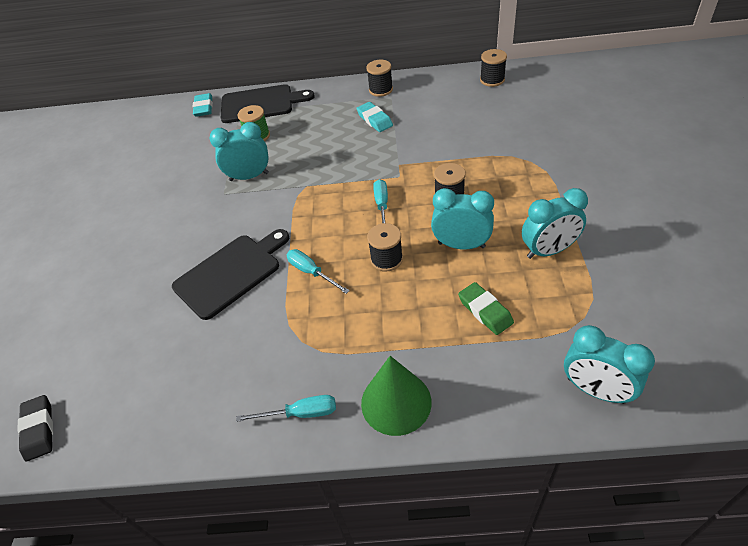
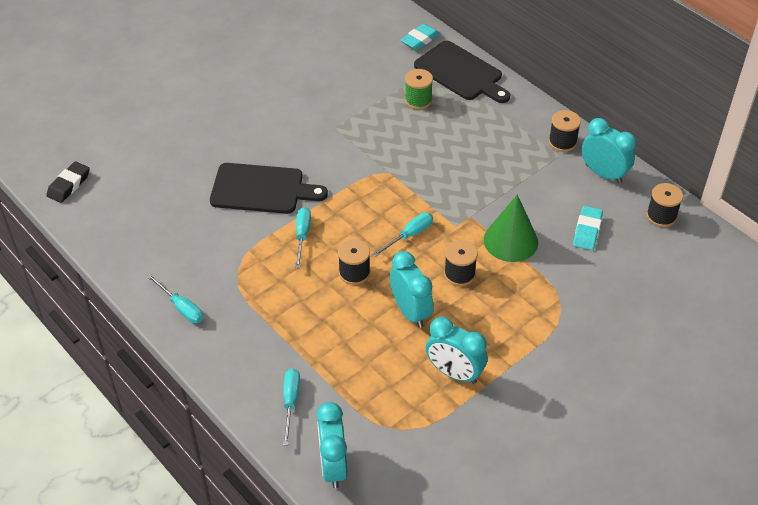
camera: 45 degrees right, 0 degrees up
turquoise clock [209,122,269,181] -> turquoise clock moved to [582,118,636,184]
turquoise eraser [356,102,393,132] -> turquoise eraser moved to [573,206,603,250]
green cone [361,356,432,436] -> green cone moved to [484,194,538,262]
green eraser [458,282,514,335] -> none
none -> turquoise screwdriver [283,368,300,445]

